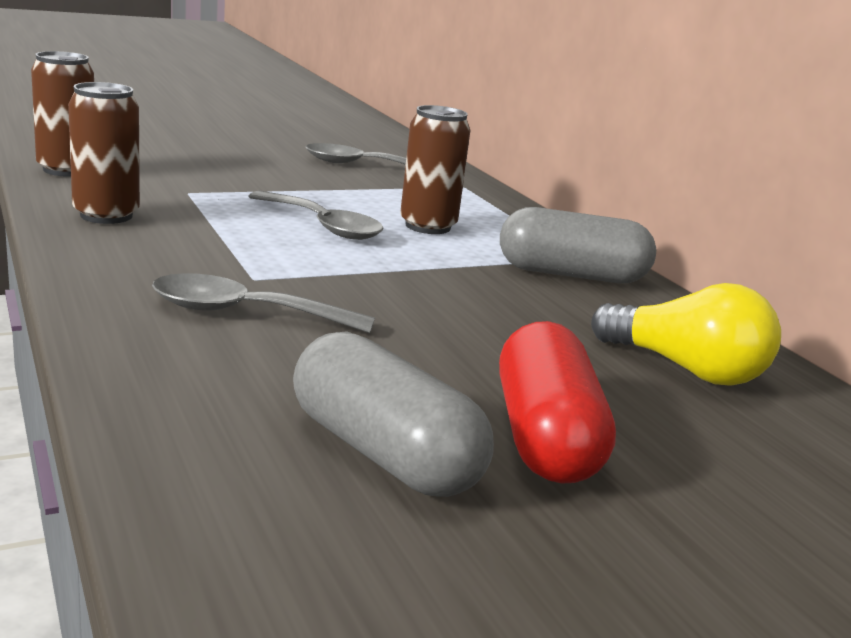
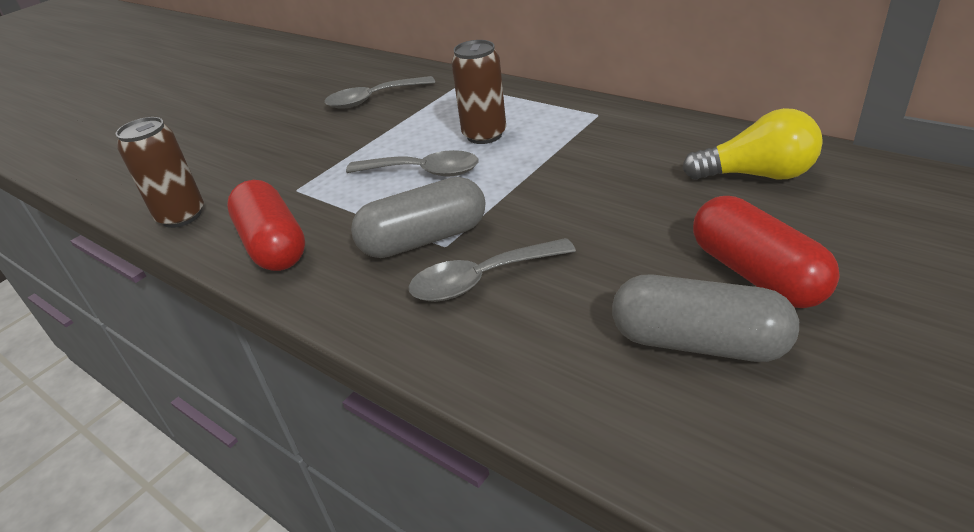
camera: 20 degrees left, 15 degrees up
brown can [68,82,140,224] -> red capsule [227,180,305,271]
grey capsule [500,207,656,283] -> grey capsule moved to [351,177,485,258]

